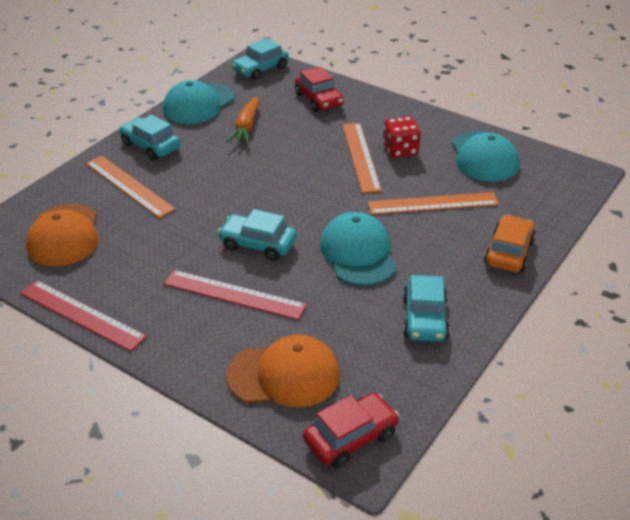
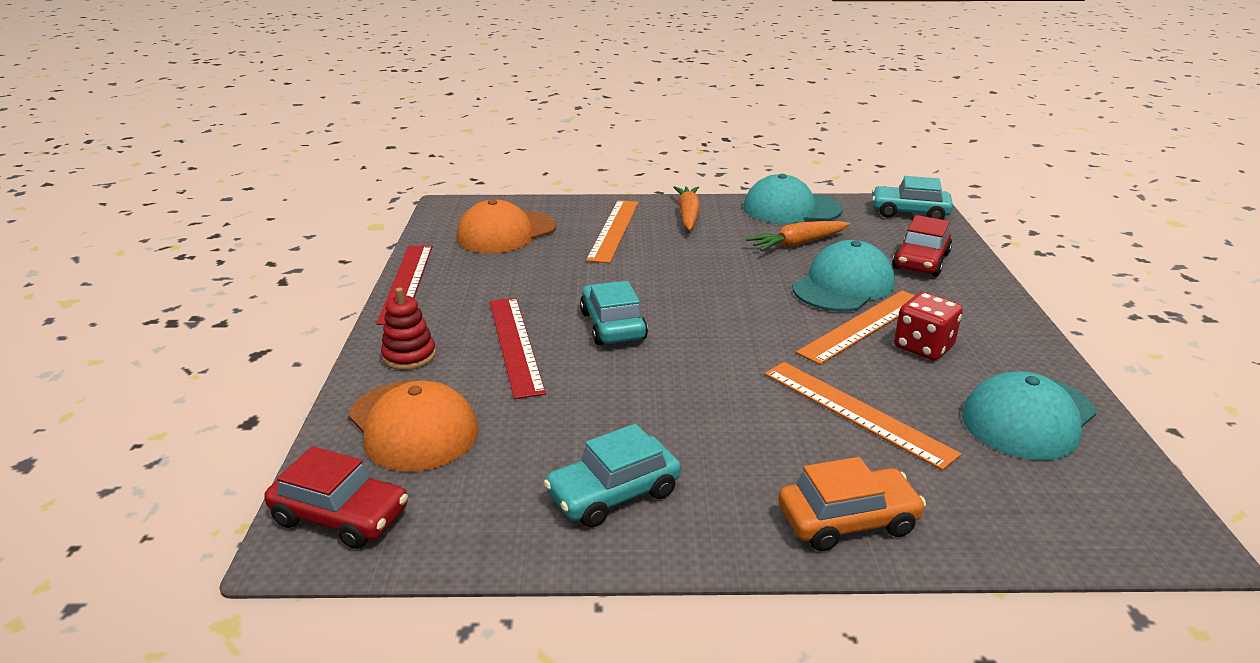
camera: 55 degrees right, 10 degrees down
turquoise car [119,115,181,160] -> orange carrot [673,186,701,231]
turquoise cap [320,212,397,286] -> turquoise cap moved to [792,240,895,312]
none -> red stacking toy [381,287,436,370]

